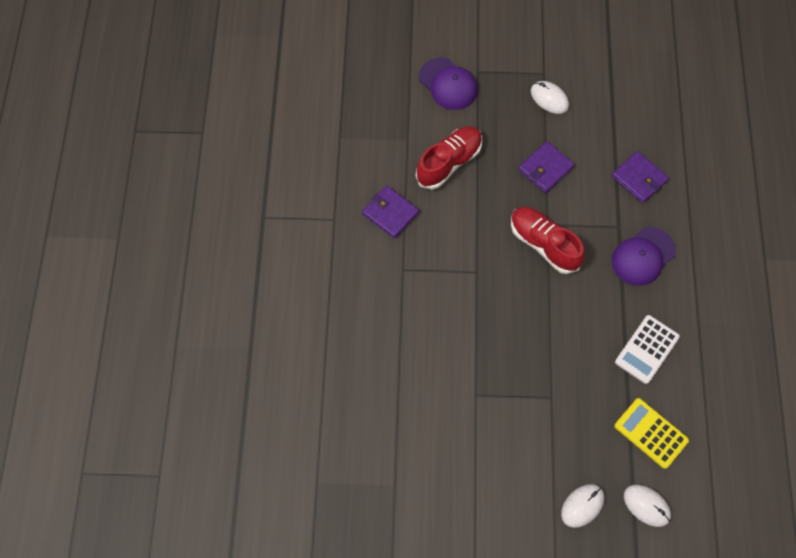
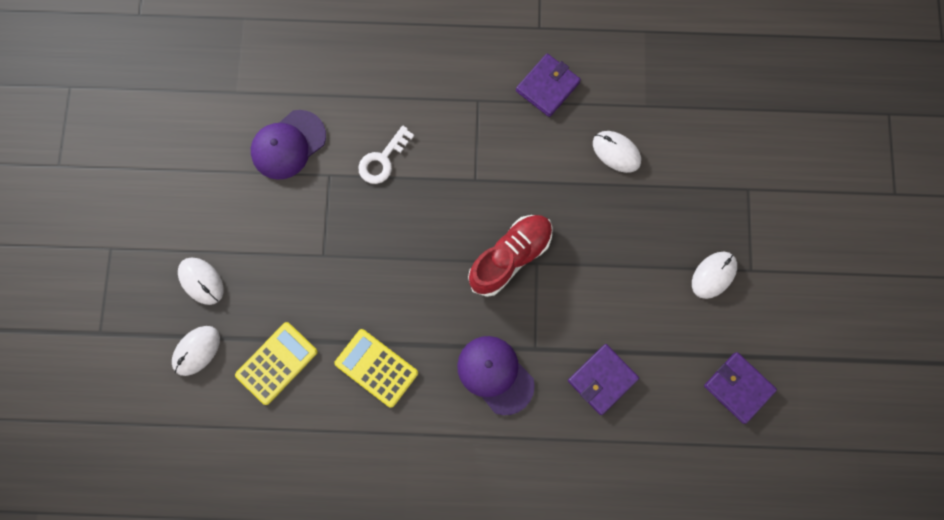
camera: 90 degrees right, 10 degrees up
red shoe [416,126,482,190] -> white mouse [593,131,641,173]
purple cap [419,57,478,110] -> purple cap moved to [251,110,326,180]
purple wallet [519,141,574,193] -> purple wallet moved to [704,352,777,424]
white calculator [615,315,680,384] -> yellow calculator [334,329,418,408]
none -> white key [358,125,414,184]

